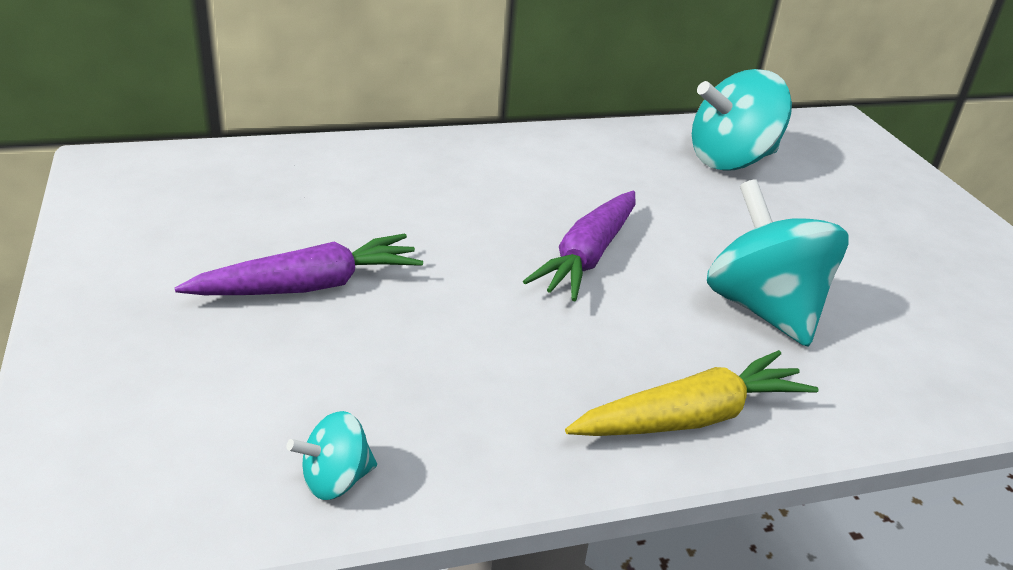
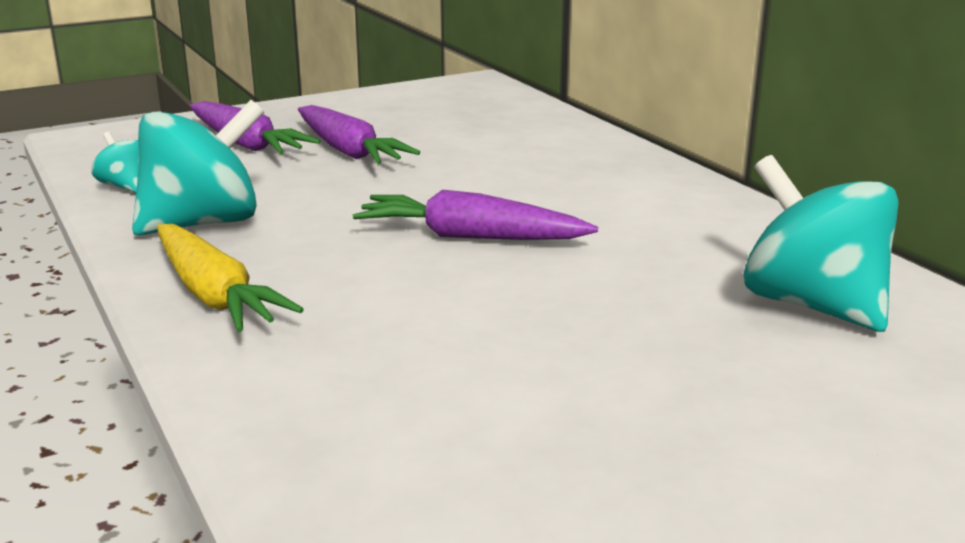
camera: 80 degrees right, 10 degrees down
turquoise spinning top [707,179,849,346] -> turquoise spinning top moved to [132,100,264,235]
none -> purple carrot [190,101,320,154]

